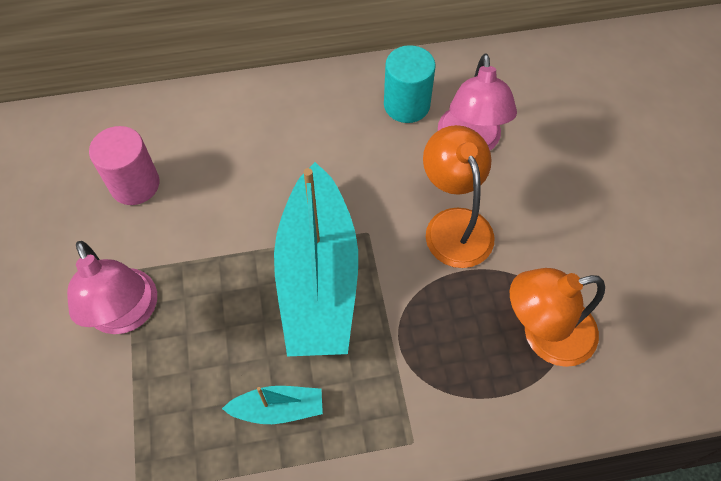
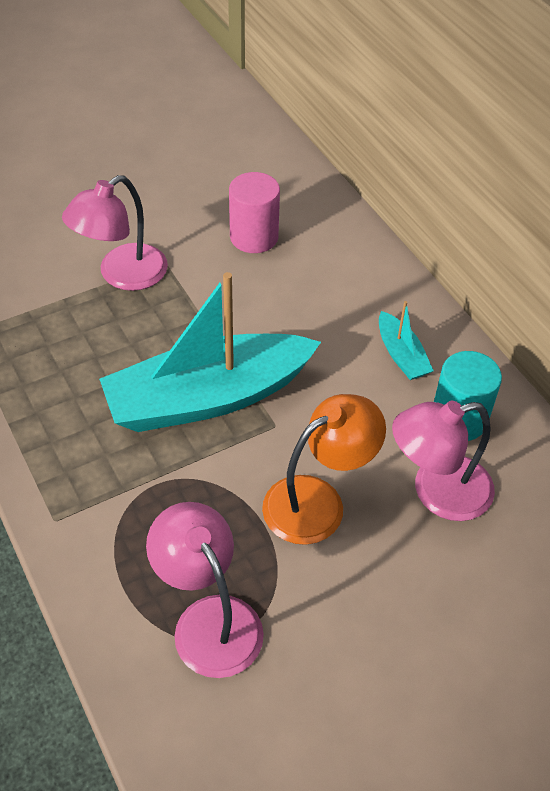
camera: 70 degrees right, 10 degrees down
turquoise boat [222,386,323,424] -> turquoise boat moved to [379,301,434,380]
orange lamp [509,268,605,367] -> pink lamp [146,502,264,678]

